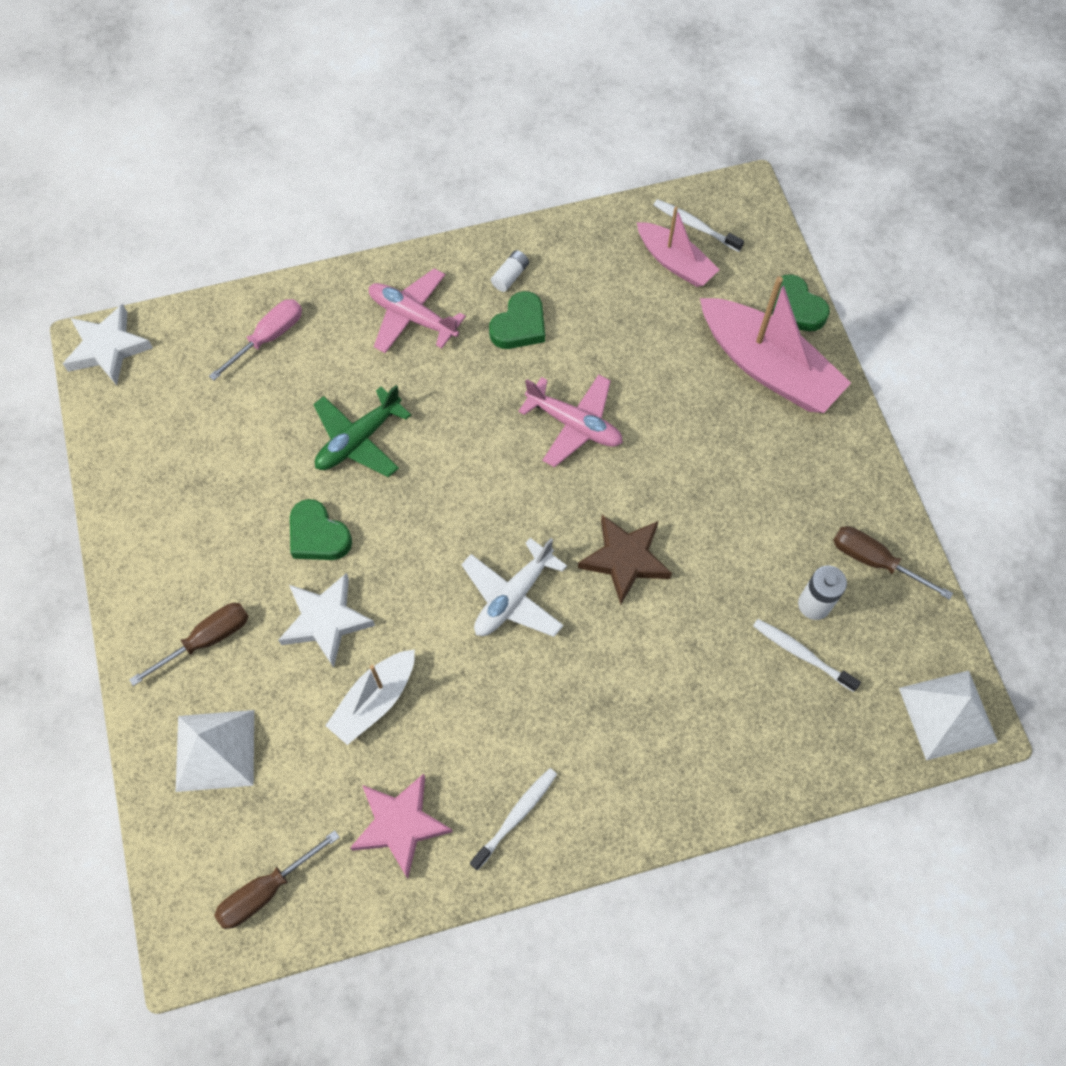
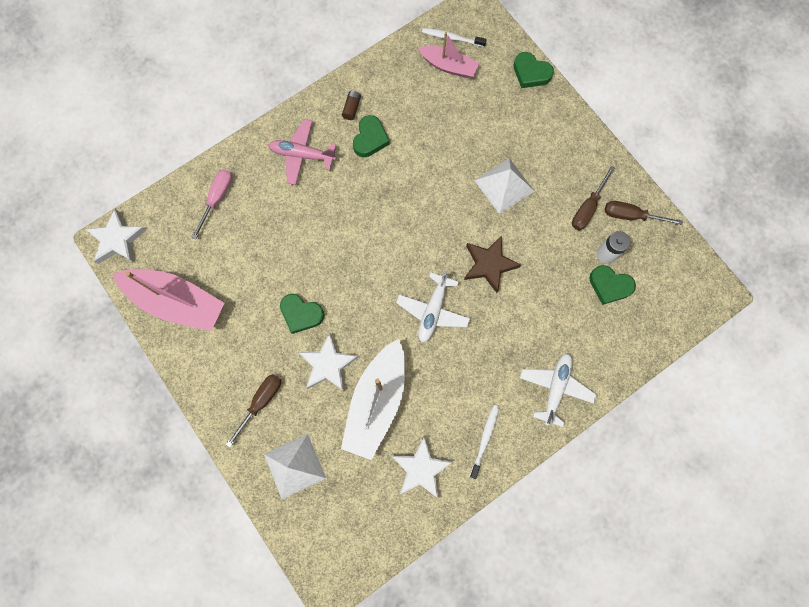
camera: 20 degrees left, 10 degrees up
brown screwdriver [214,830,340,929] -> brown screwdriver moved to [572,166,615,231]
green plane [313,385,411,477] -> none
white boat [325,649,415,745] -> white boat [341,339,405,460], size x1.68
pink star [350,774,453,878] -> white star [392,436,453,498]
white battery [491,250,529,292] -> brown battery [342,91,361,120]
pink plane [518,374,623,467] -> none
pink boat [700,276,851,413] -> pink boat moved to [112,269,225,331]
white toothbrush [753,619,861,692] -> green heart [589,265,636,305]
white pyramid [899,671,998,760] -> white pyramid moved to [474,158,535,214]
none -> white plane [520,353,597,427]

